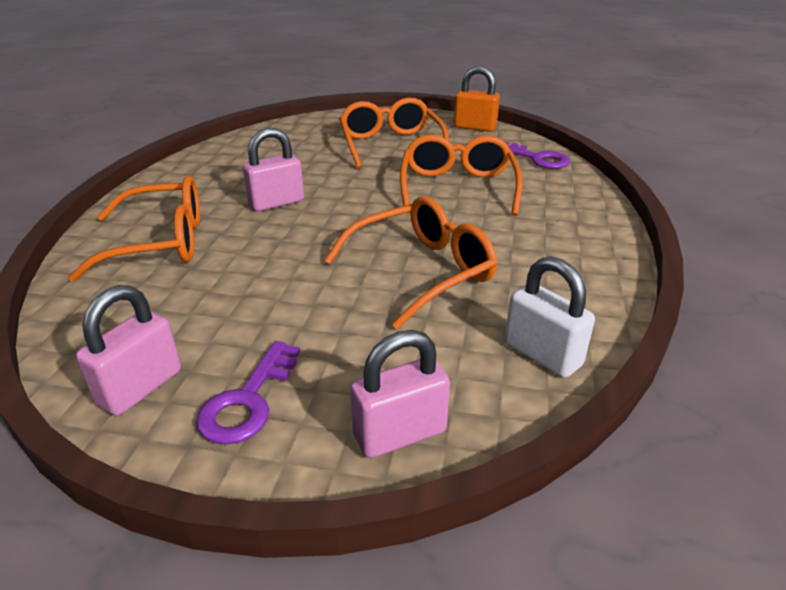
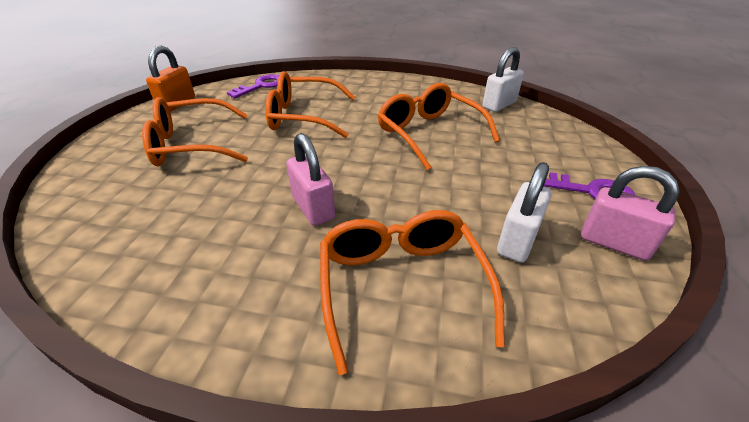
camera: 90 degrees left, 5 degrees up
pink padlock [350,330,450,458] -> none
none -> white padlock [497,162,552,263]

